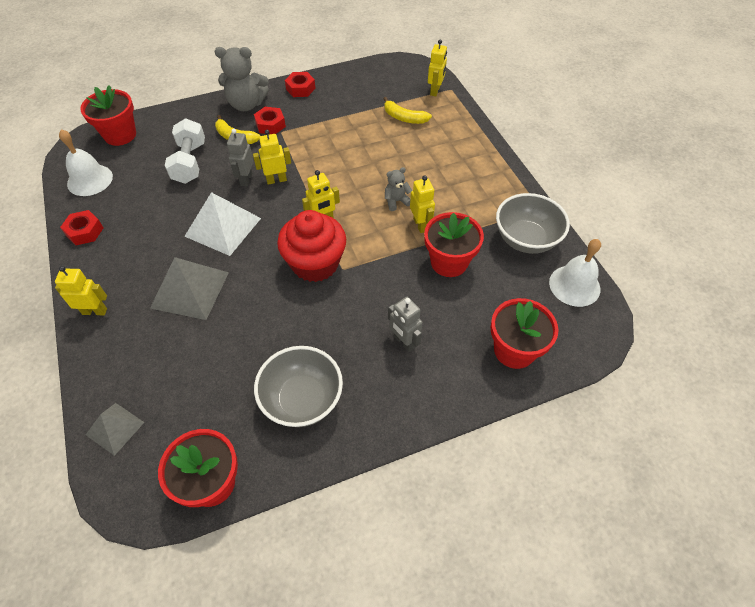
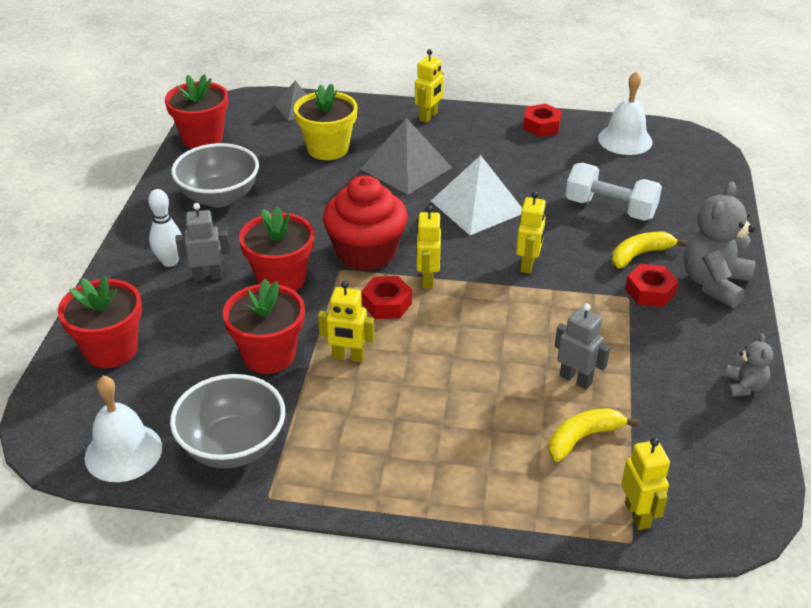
camera: 120 degrees right, 15 degrees down
red flower pot [80,85,136,146] -> red flower pot moved to [239,206,314,291]
grey robot [227,129,254,186] -> grey robot moved to [555,303,610,389]
red nut [285,72,316,97] -> red nut moved to [361,276,412,319]
grey teddy bear [385,167,412,211] -> grey teddy bear moved to [725,333,773,397]
yellow robot [428,39,447,96] -> yellow robot turned 150 degrees counterclockwise [621,438,670,530]
none -> white bowling pin [148,189,182,267]
none -> yellow flower pot [294,84,357,160]

